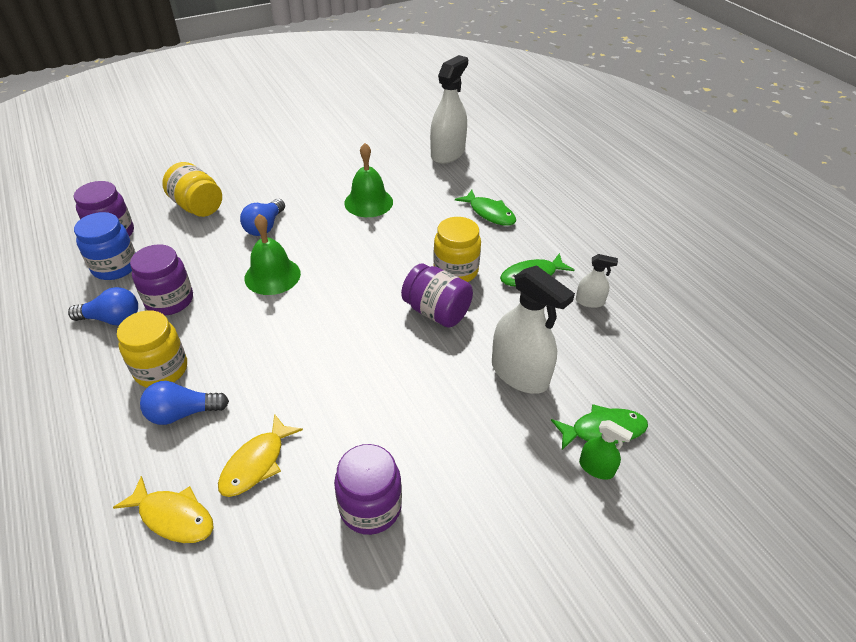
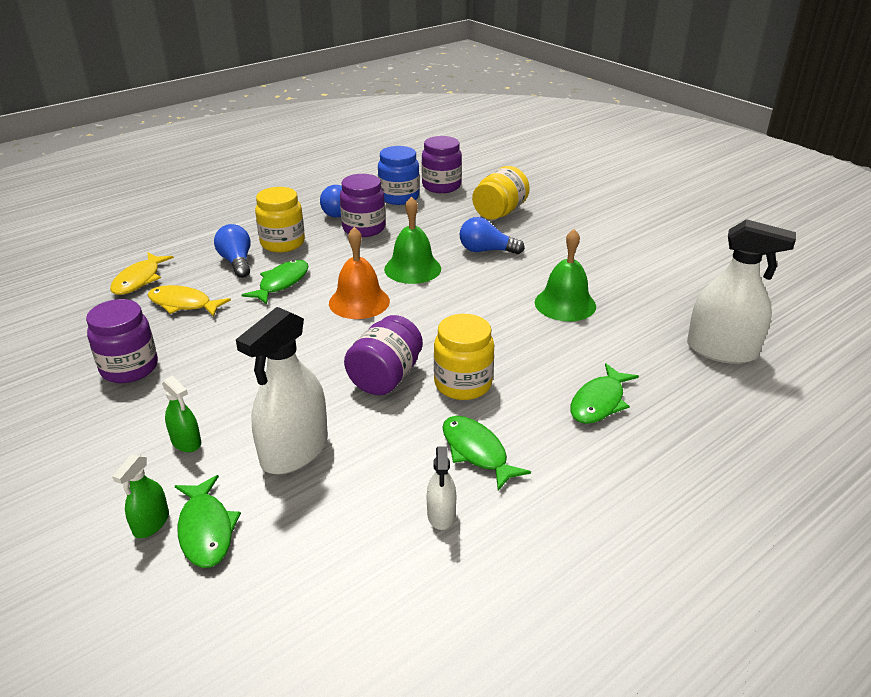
camera: 80 degrees right, 10 degrees down
none -> green spray bottle [162,376,201,452]
none -> green fish [242,260,309,304]
none -> orange bell [329,227,390,319]

